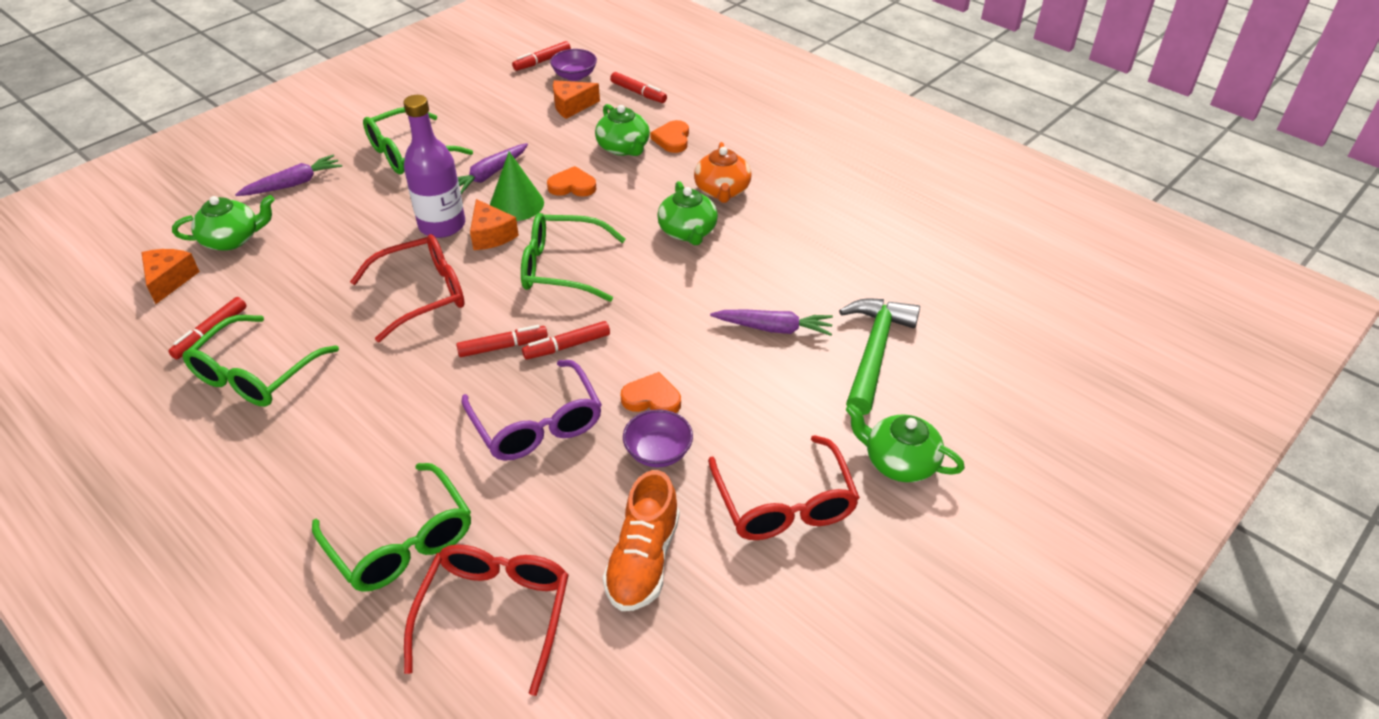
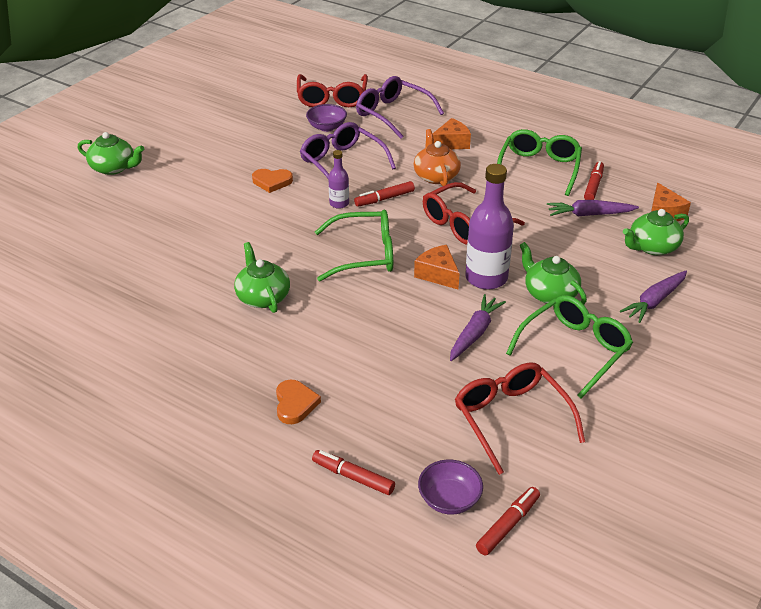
camera: 170 degrees right, 5 degrees down
green glasses [312,463,471,592] -> purple glasses [356,76,444,139]
green cone [490,152,544,221] -> none
red marker [522,321,610,359] -> purple bottle [328,150,349,209]
orange heart [547,166,596,197] -> none
orange cheese [553,80,600,119] -> orange cheese moved to [433,118,471,149]
green teapot [595,104,650,156] -> green teapot moved to [520,242,587,305]
orange shoe [603,470,680,611] -> none
purple bowl [623,409,693,468] -> purple bowl moved to [306,104,347,132]
orange teapot [694,142,751,203] -> orange teapot moved to [414,129,461,186]
red glasses [708,435,860,540] -> red glasses moved to [455,363,585,475]
purple carrot [710,310,833,336] -> purple carrot moved to [547,200,639,216]
green hammer [839,299,920,415] -> none

